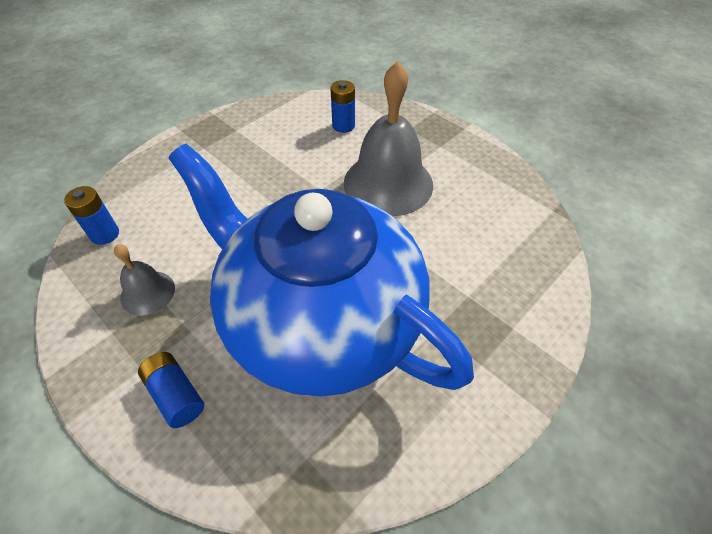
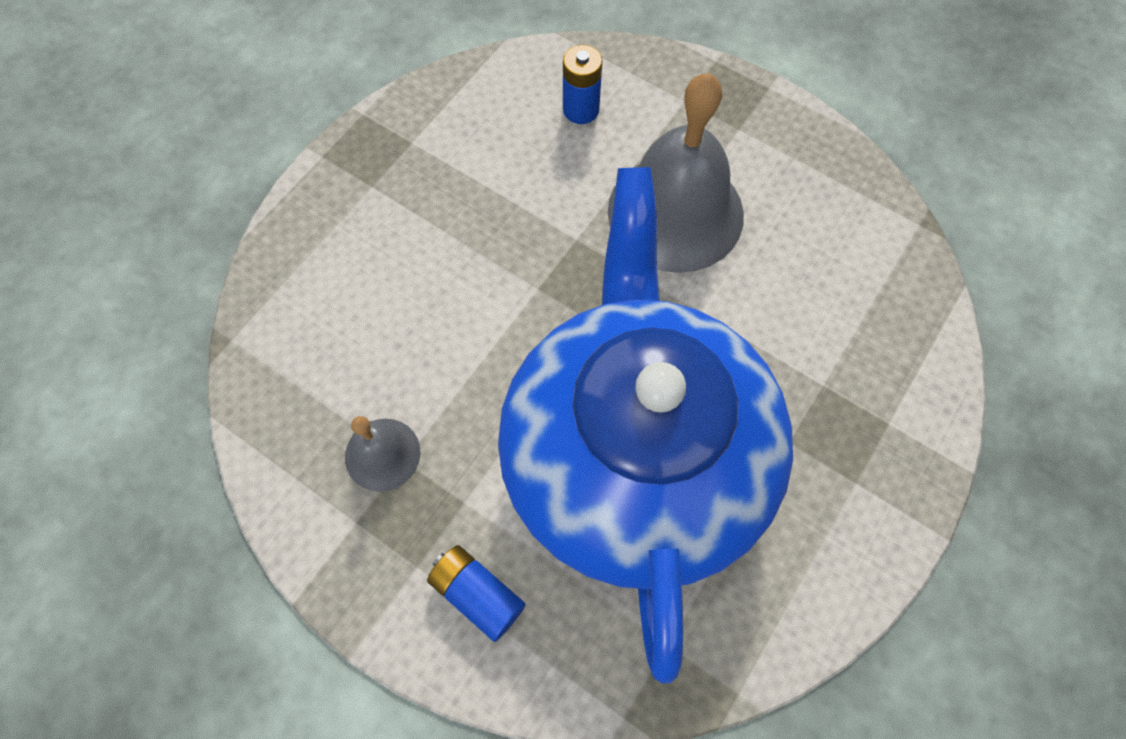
camera: 10 degrees left, 15 degrees up
blue battery [64,186,119,245] -> none
blue teapot [168,143,474,397] -> blue teapot turned 60 degrees clockwise [498,167,793,684]

